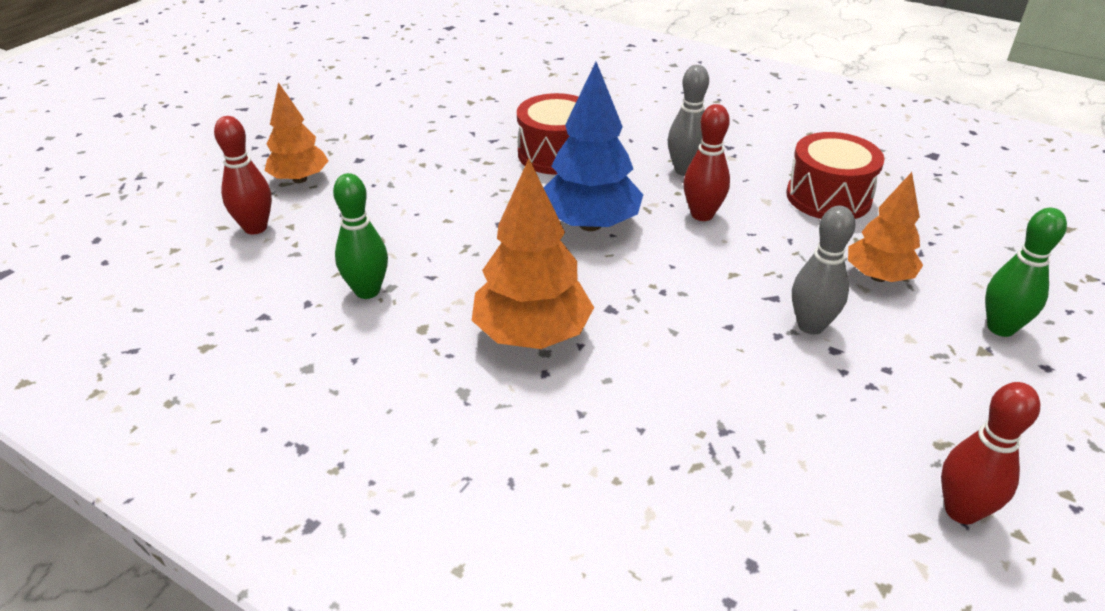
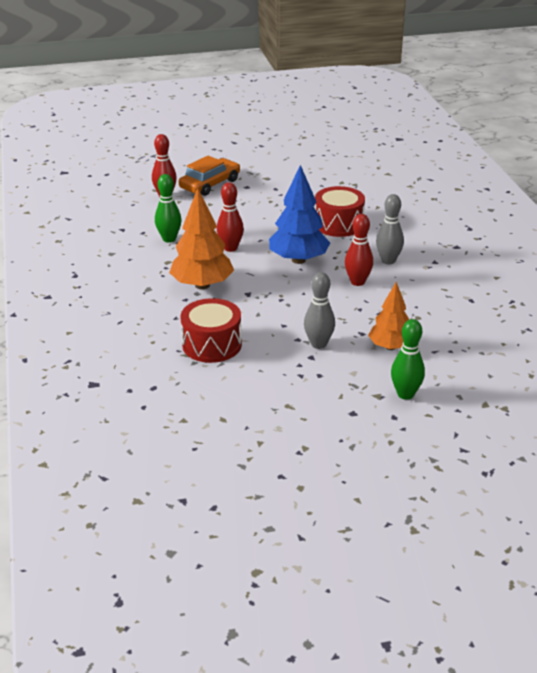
camera: 45 degrees right, 5 degrees down
orange tree [264,82,328,183] -> orange car [179,156,240,196]
red drum [786,132,884,219] -> red drum moved to [181,298,242,363]
red bowling pin [941,382,1040,524] -> red bowling pin moved to [217,182,244,252]

